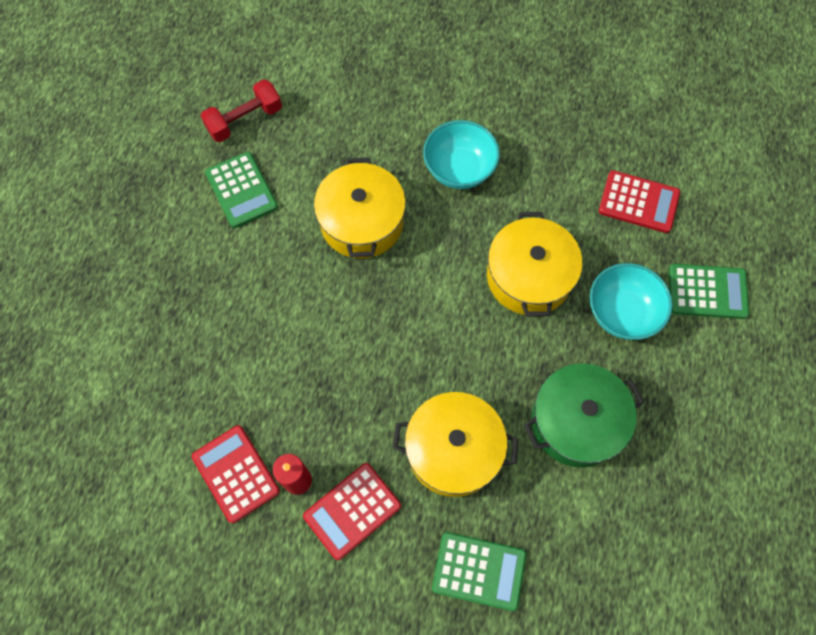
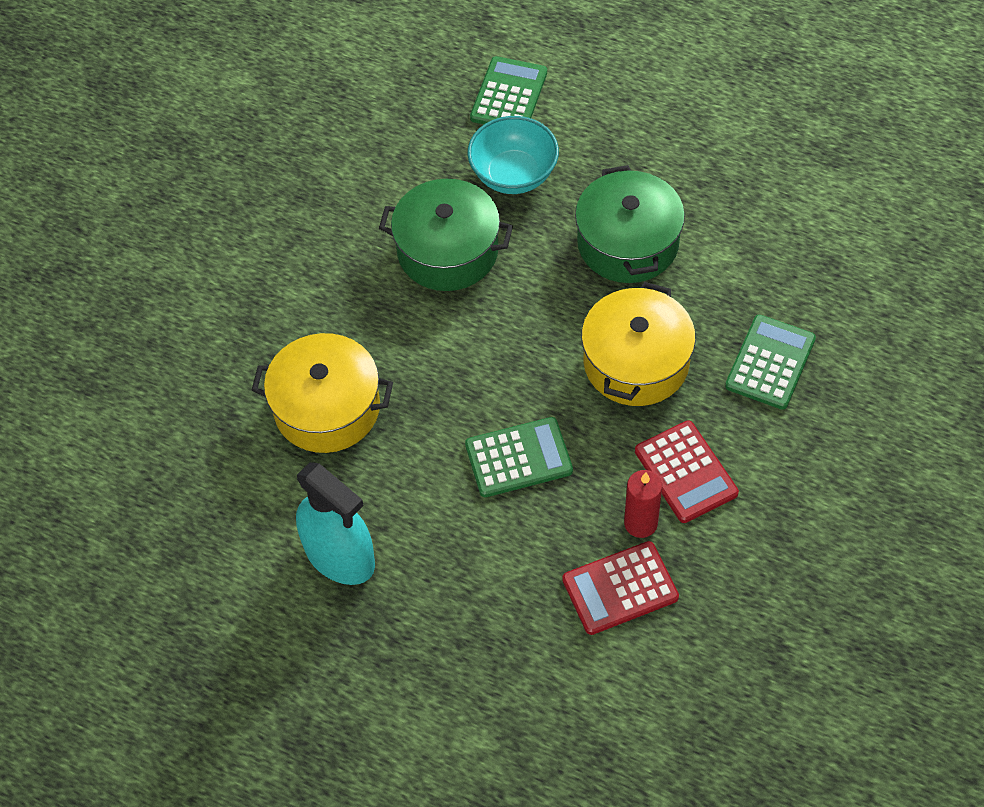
camera: 75 degrees left, 10 degrees down
red dumbbell [201,79,282,142] -> none
green calculator [205,152,278,228] -> green calculator moved to [465,417,573,497]
turquoise bowl [423,120,500,189] -> none
yellow pot [487,212,582,316] -> green pot [379,179,513,291]
red calculator [599,170,680,233] -> none
none -> turquoise spray bottle [296,462,375,585]

